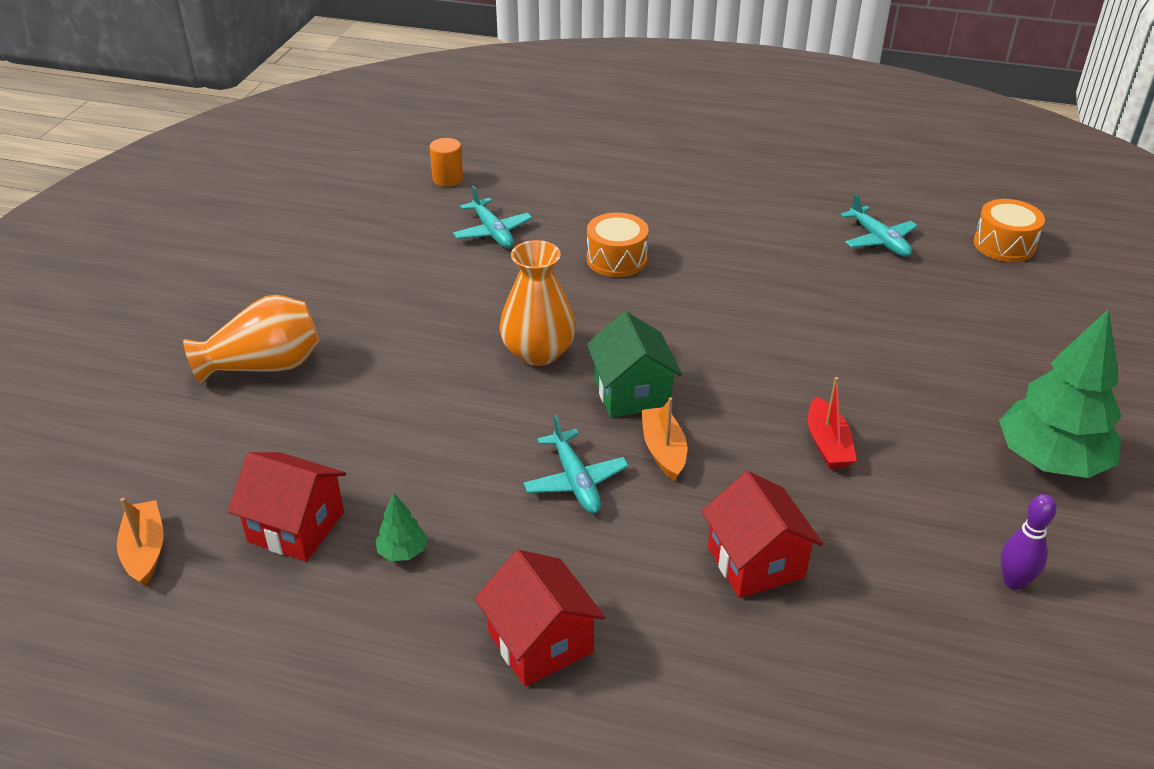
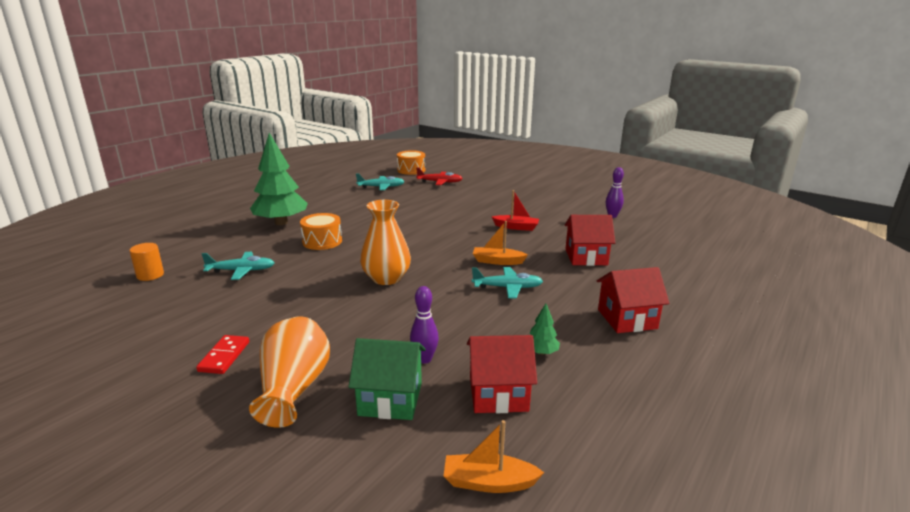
camera: 70 degrees left, 15 degrees down
red house [228,452,346,562] -> red house turned 45 degrees clockwise [467,335,537,413]
green house [586,311,682,418] -> green house moved to [349,338,426,420]
green tree [999,309,1122,478] -> green tree moved to [250,133,308,225]
none -> red domino [196,335,249,374]
none -> purple bowling pin [410,286,439,364]
none -> red plane [416,167,463,185]

